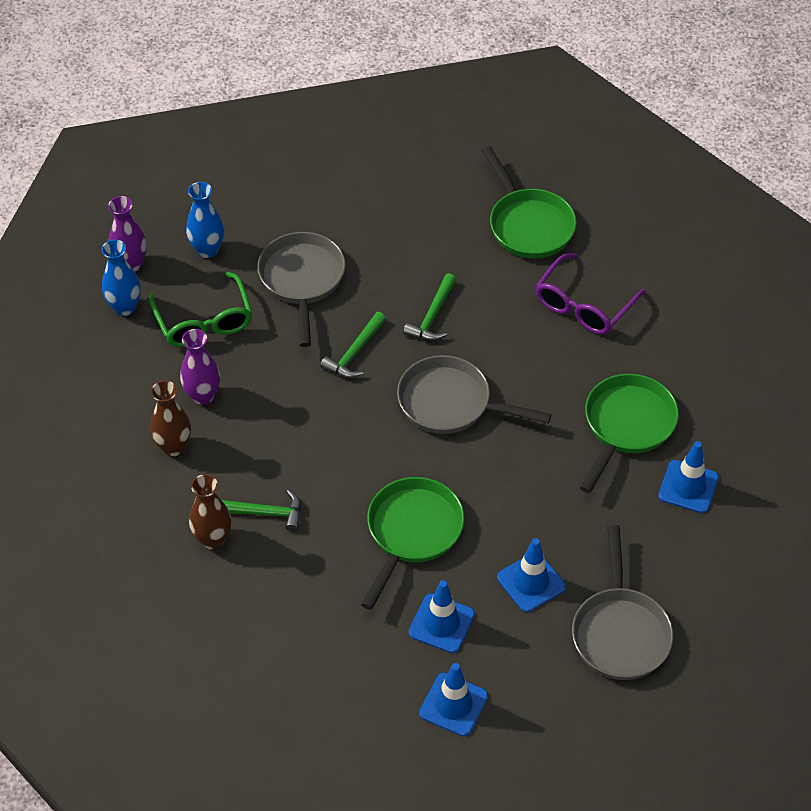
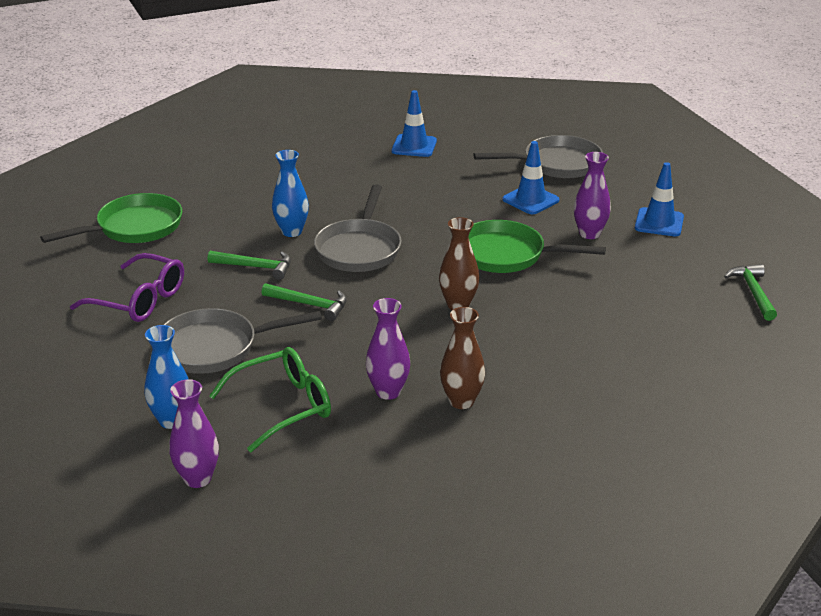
camera: 100 degrees left, 20 degrees down
blue vase [101,239,141,316] -> blue vase moved to [272,150,309,237]
brown vase [189,474,231,550] -> brown vase moved to [439,217,479,310]
green hammer [222,490,301,532] -> green hammer moved to [724,264,777,321]
blue traffic cone [409,580,475,653] -> purple vase [574,152,611,239]
purple glasses [535,253,646,335] -> purple glasses moved to [70,253,184,322]
green pan [580,374,679,493] -> none

